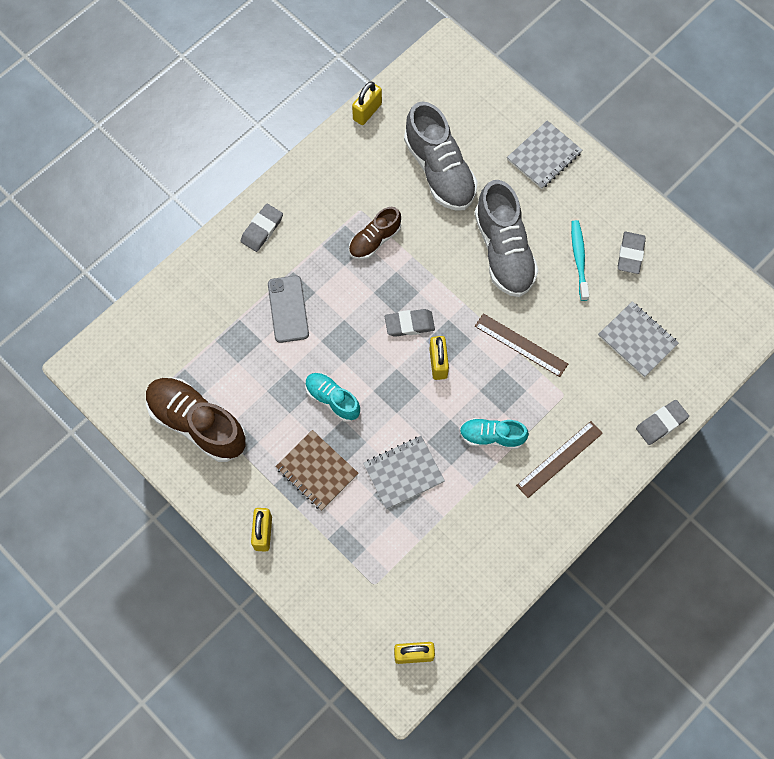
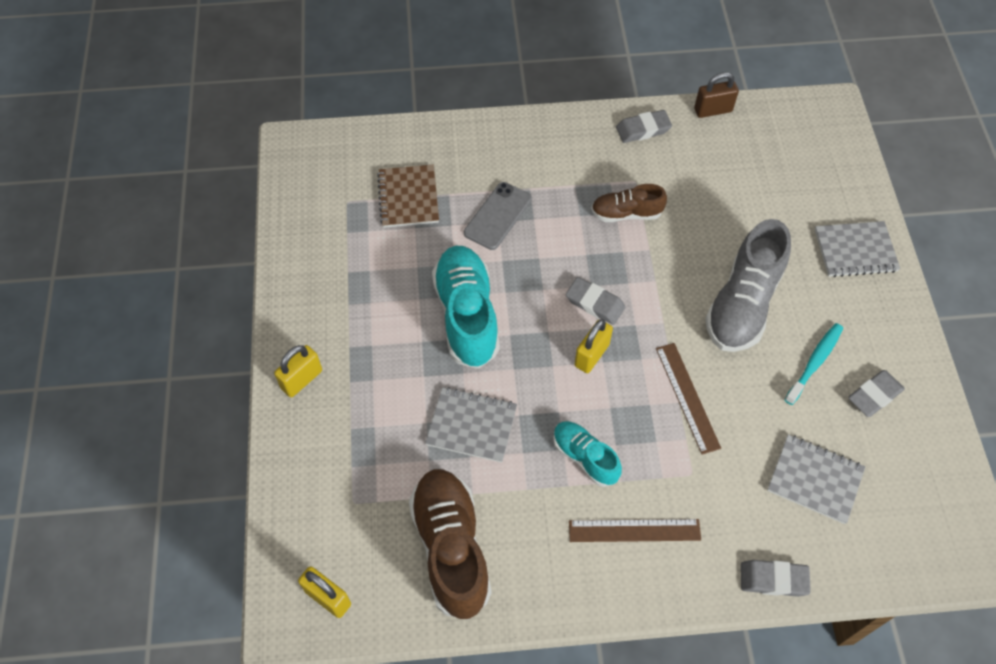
camera: 40 degrees right, 10 degrees down
brown shoe [146,377,246,462] -> brown shoe moved to [409,469,491,620]
grey eraser [241,204,283,252] -> grey eraser moved to [616,110,672,143]
brown notebook [275,430,359,511] -> brown notebook moved to [377,165,439,228]
turquoise shoe [305,373,360,422] -> turquoise shoe [432,246,500,369], size x1.77
yellow padlock [352,82,382,125] -> brown padlock [694,72,739,118]
grey shoe [404,101,478,211] -> none
grey notebook [598,301,679,377] -> grey notebook turned 60 degrees counterclockwise [767,434,865,524]

